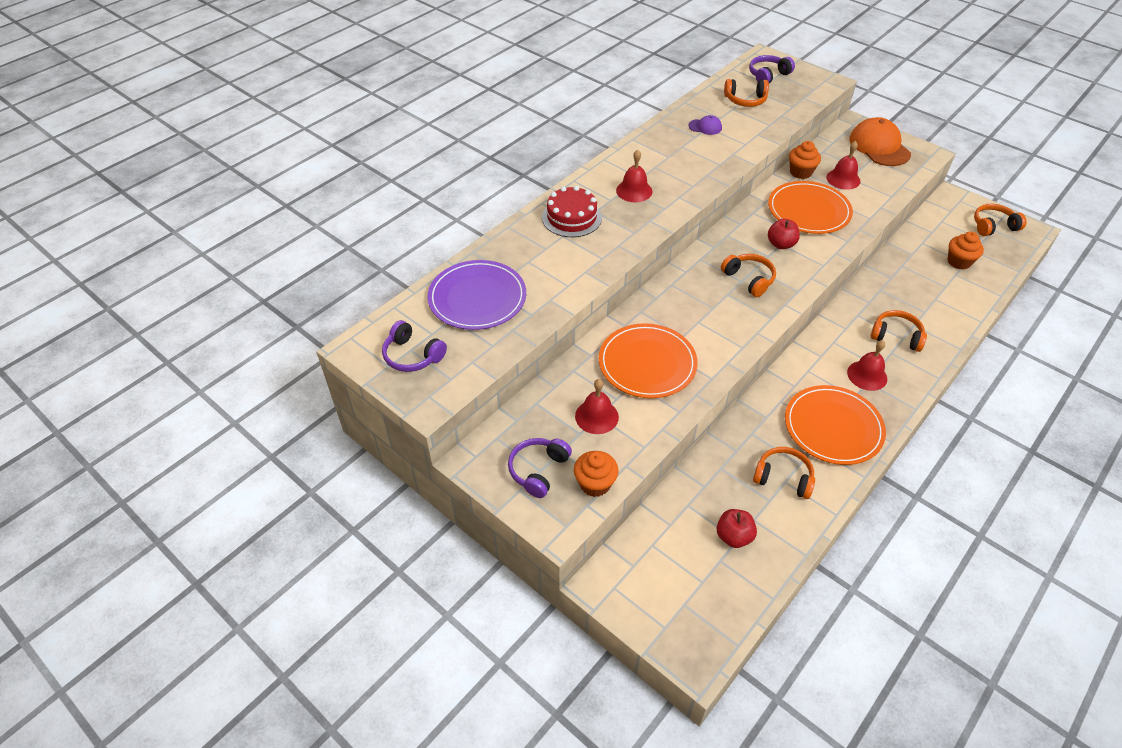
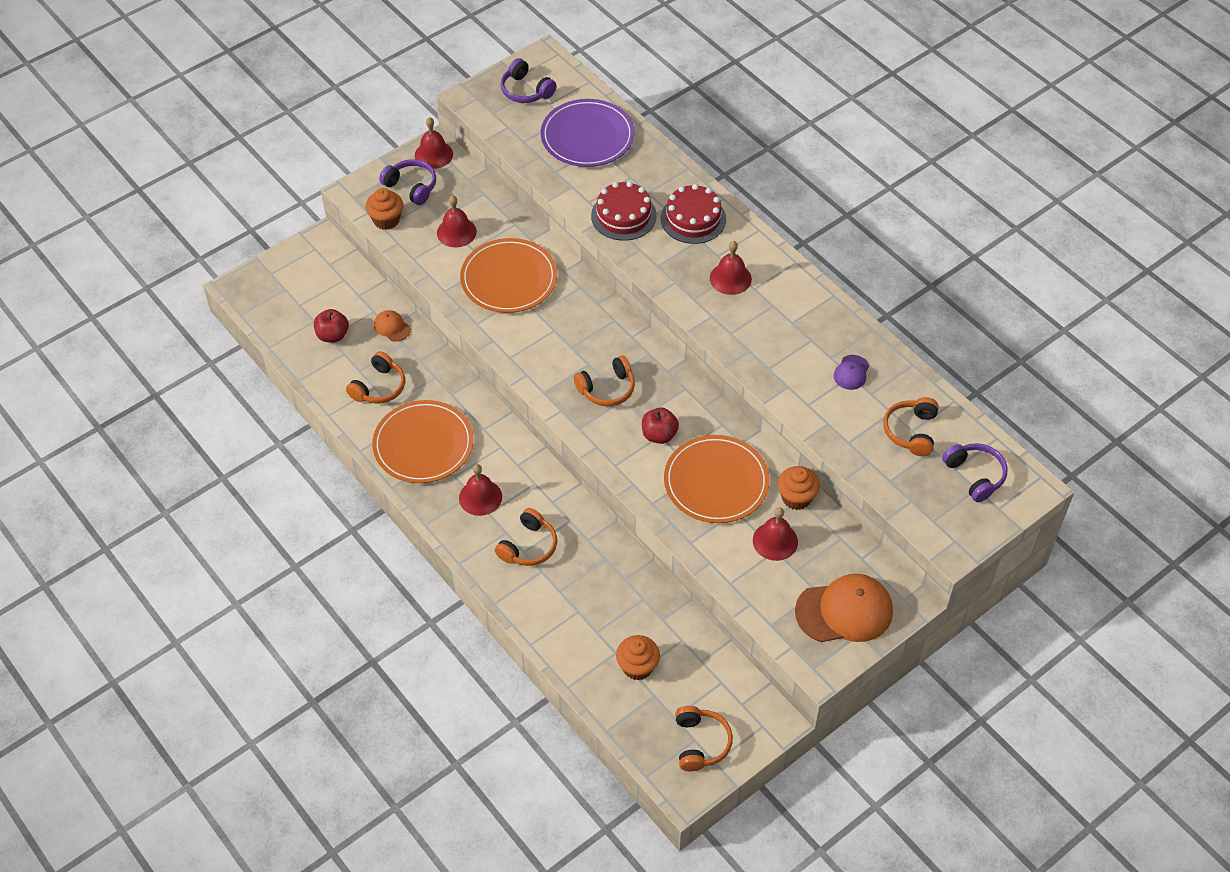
camera: 100 degrees right, 5 degrees up
purple headphones [382,320,447,372] -> purple headphones turned 90 degrees counterclockwise [500,58,557,103]
none -> orange cap [374,310,411,342]
none -> red bell [415,117,453,169]
none -> red cake [591,181,657,241]

